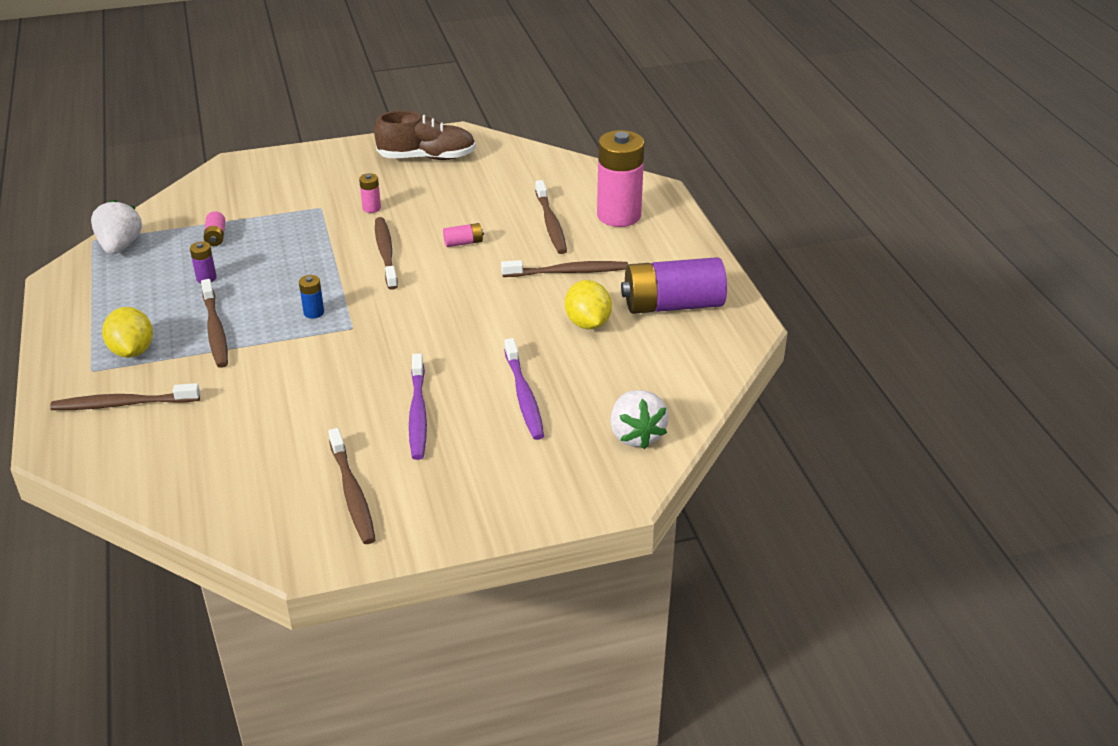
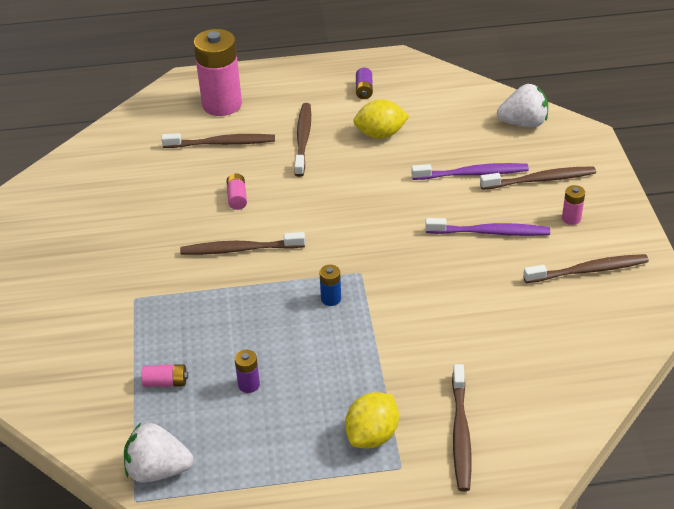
camera: 80 degrees left, 5 degrees up
yellow lemon [102,307,153,358] -> yellow lemon turned 45 degrees counterclockwise [345,392,399,448]
brown toothbrush [201,279,228,368] -> brown toothbrush moved to [480,166,596,190]
pink battery [359,173,381,213] -> pink battery moved to [562,185,585,225]
brown shoe [374,111,476,160] -> none
purple battery [621,257,727,314] -> purple battery [356,68,373,99], size x0.42

